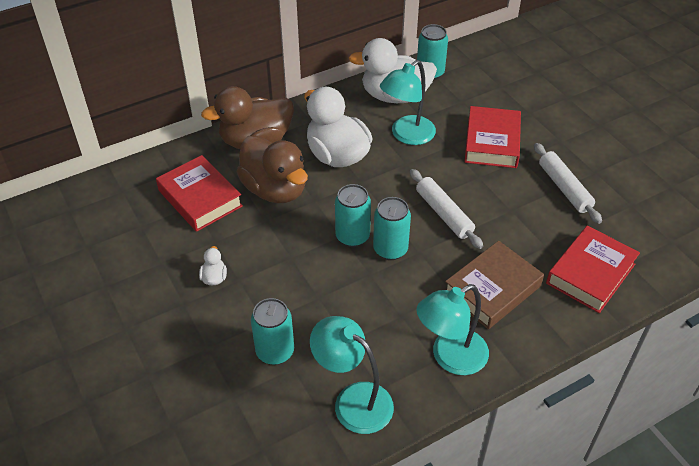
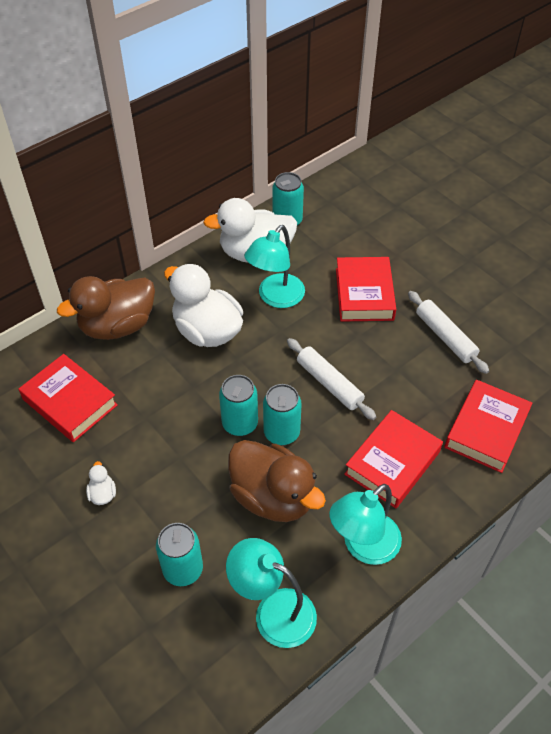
camera: 10 degrees left, 5 degrees up
brown duck [237,135,308,203] -> brown duck moved to [228,440,326,522]
brown book [445,241,544,329] -> red book [344,410,443,508]

